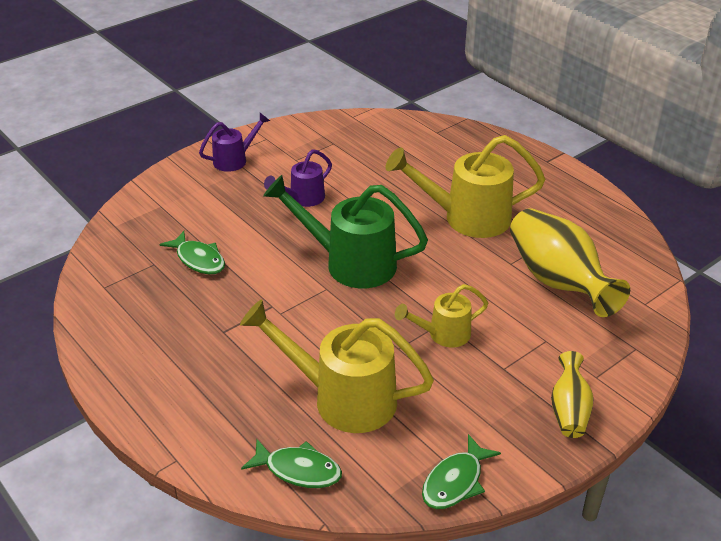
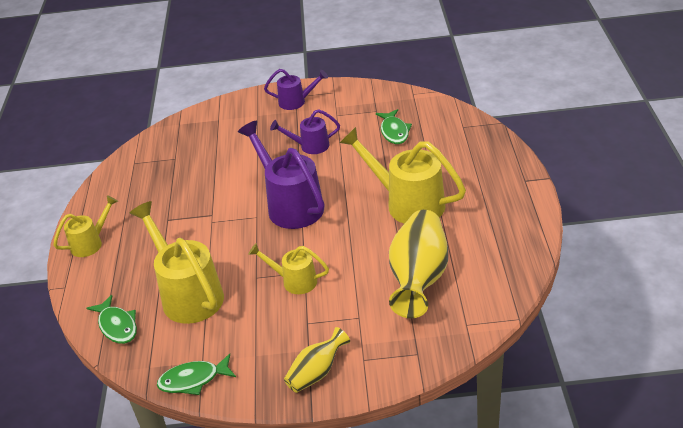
camera: 40 degrees right, 0 degrees up
green fish [159,231,225,274] -> green fish moved to [376,109,412,144]
green watering can [263,175,428,288] -> purple watering can [238,121,325,229]
none -> yellow watering can [53,195,118,257]

